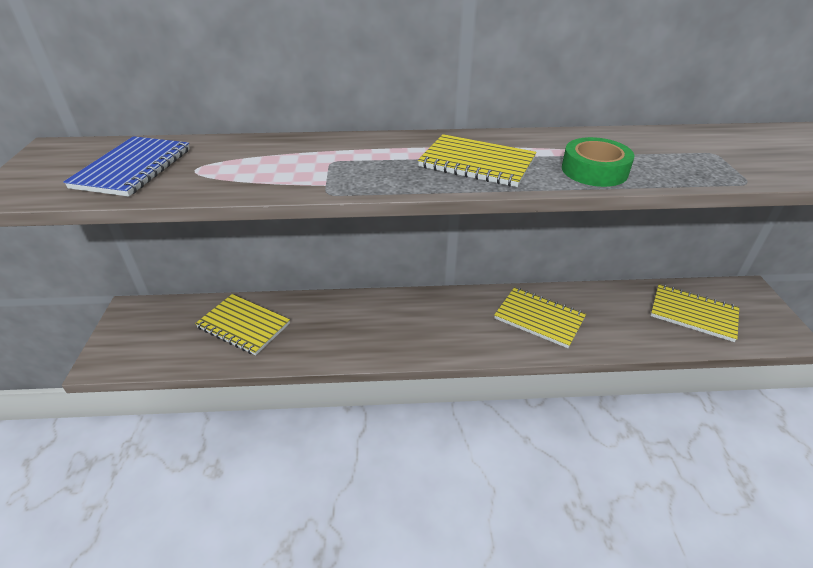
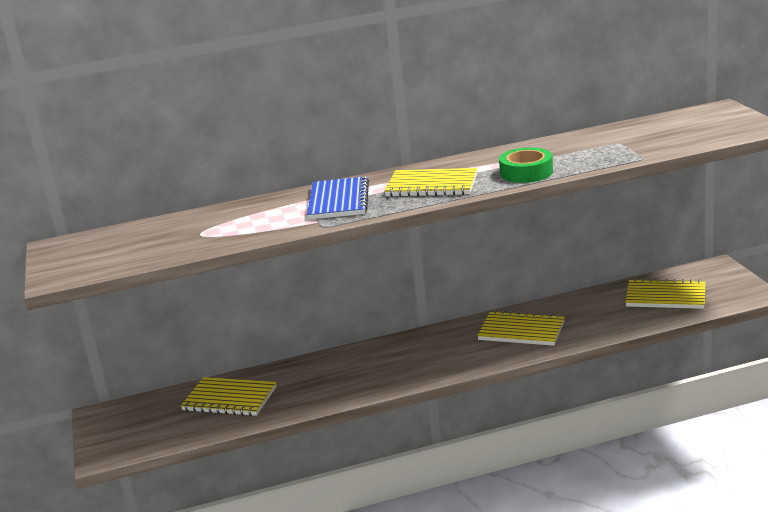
camera: 10 degrees left, 15 degrees down
blue notebook [63,136,190,197] -> blue notebook moved to [307,176,369,220]

